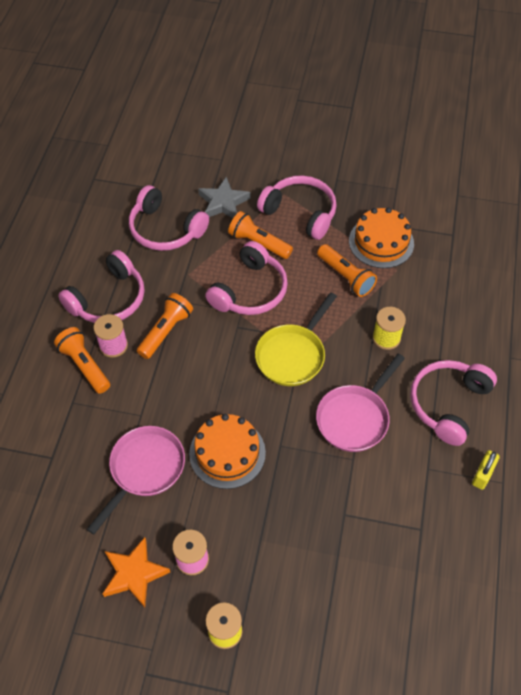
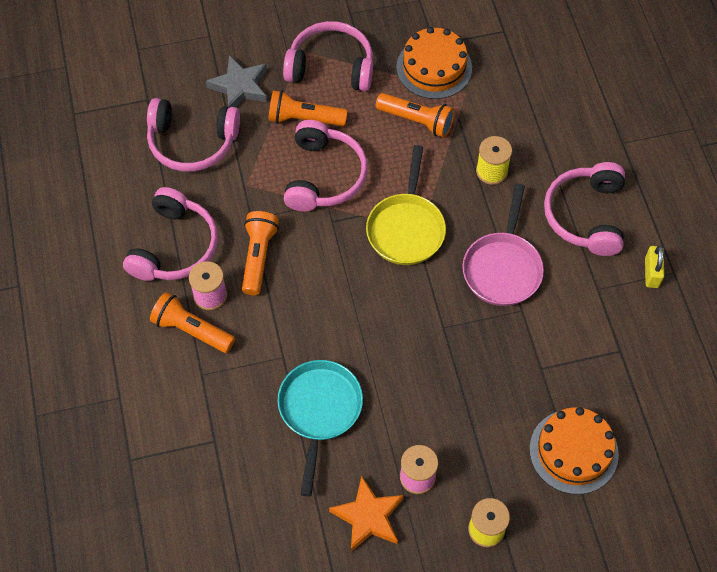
camera: 25 degrees left, 5 degrees up
pink pan [87,426,185,534] -> turquoise pan [277,360,363,496]
orange cake [189,414,266,489] -> orange cake moved to [529,407,619,494]

